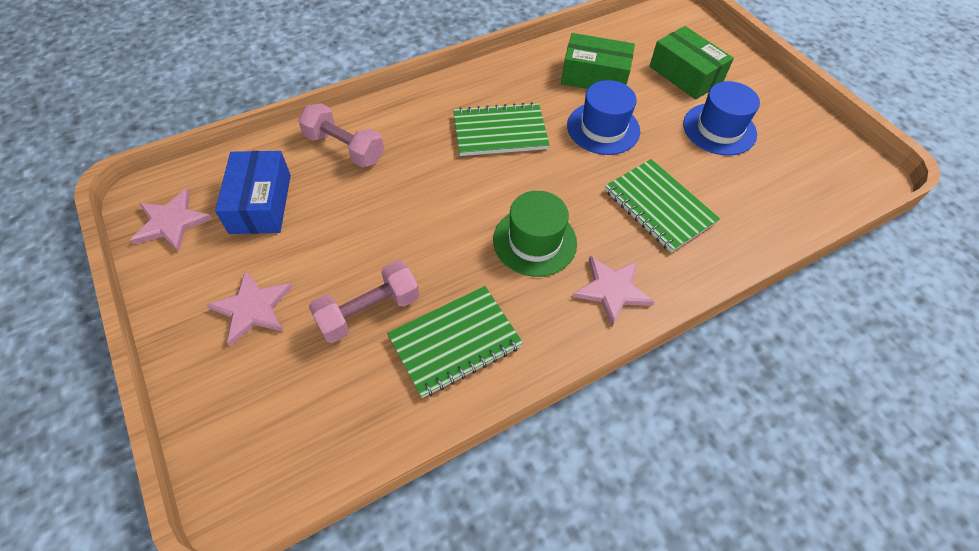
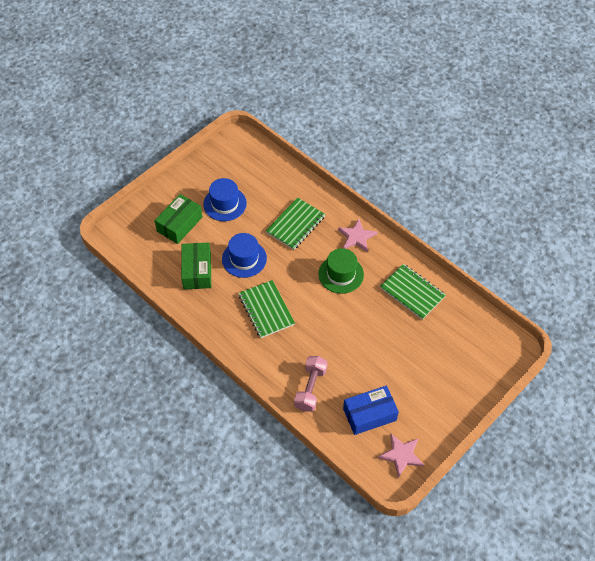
camera: 105 degrees left, 0 degrees up
pink star [207,270,292,346] -> none
pink dumbbell [309,260,419,343] -> none

